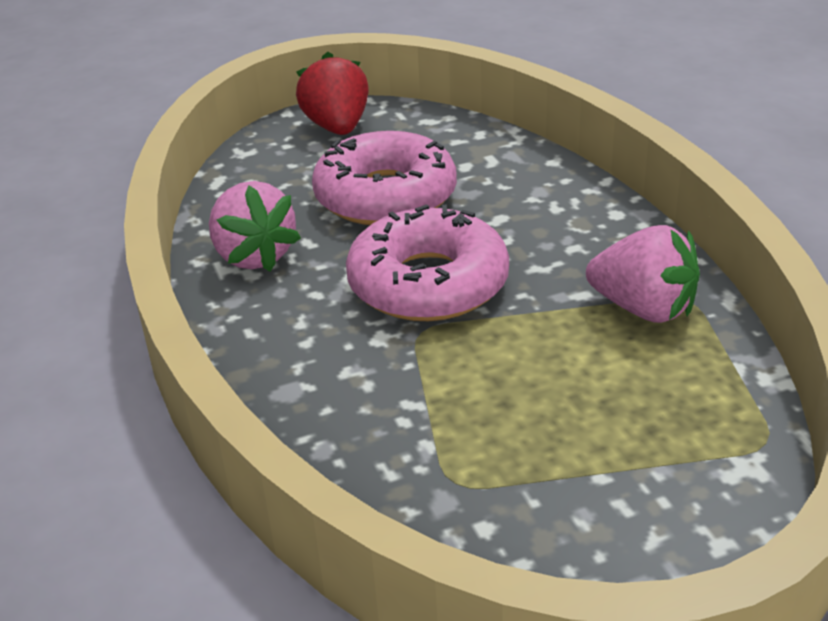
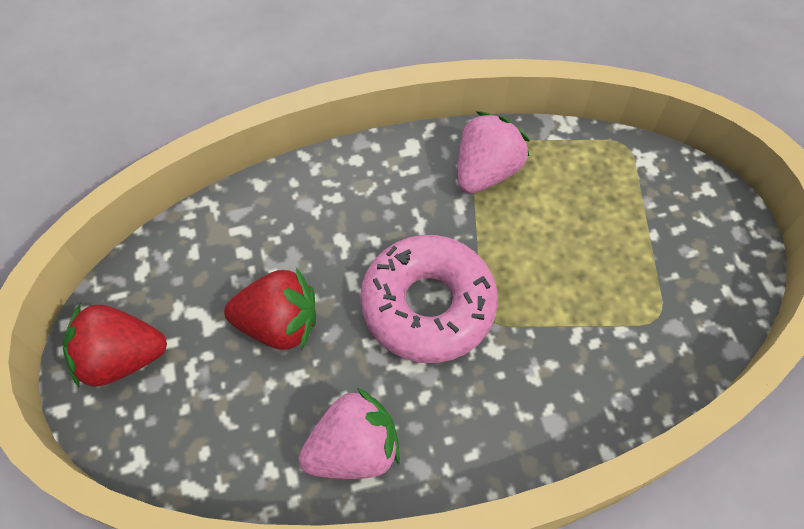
camera: 85 degrees left, 25 degrees up
pink donut [312,131,457,225] -> red strawberry [224,268,316,350]

